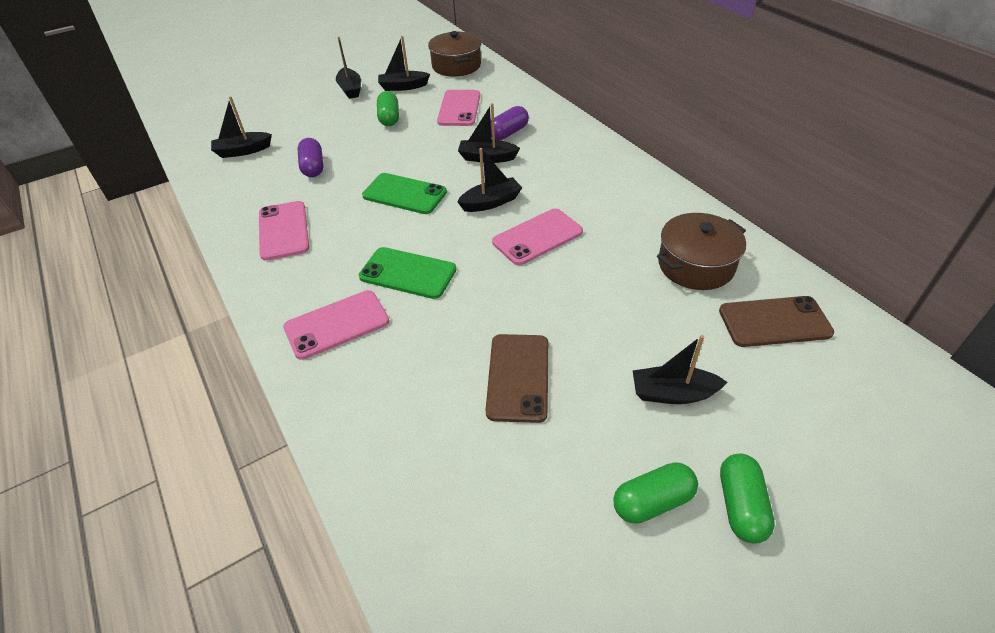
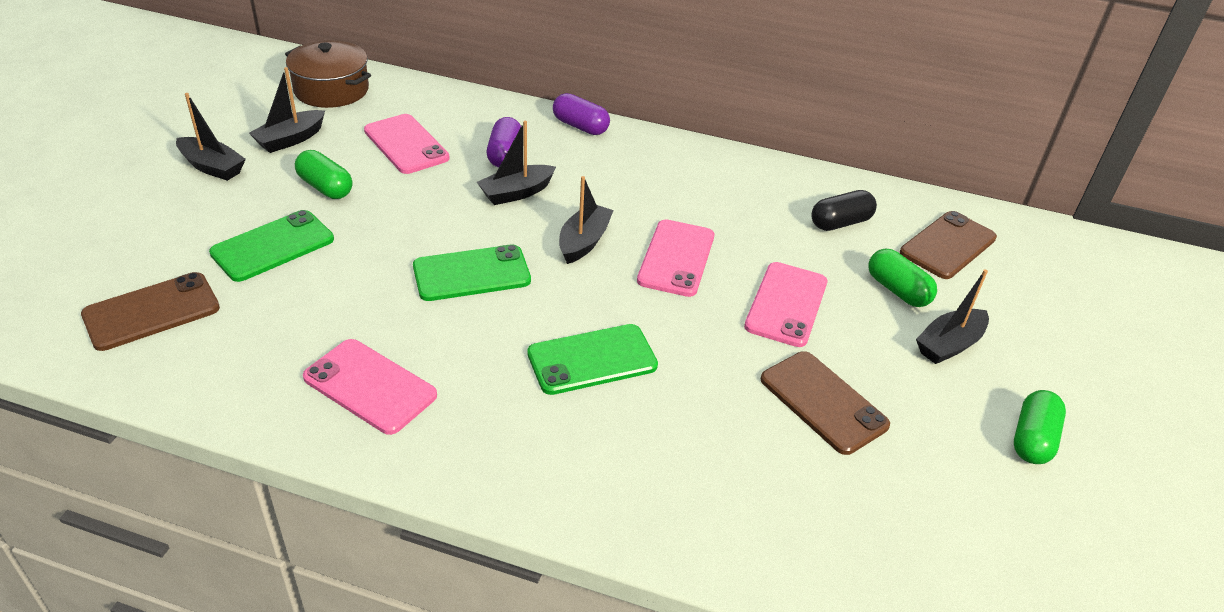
camera: 45 degrees left, 5 degrees down
black boat [211,97,272,158] -> brown phone [81,272,220,351]
pink phone [283,290,389,360] -> pink phone moved to [744,262,827,347]
purple capsule [297,138,324,177] -> purple capsule moved to [553,93,610,135]
brown pot [657,213,746,290] -> black capsule [811,190,877,231]
green capsule [720,454,775,544] -> green capsule moved to [868,249,937,307]
none -> green phone [209,210,334,282]

